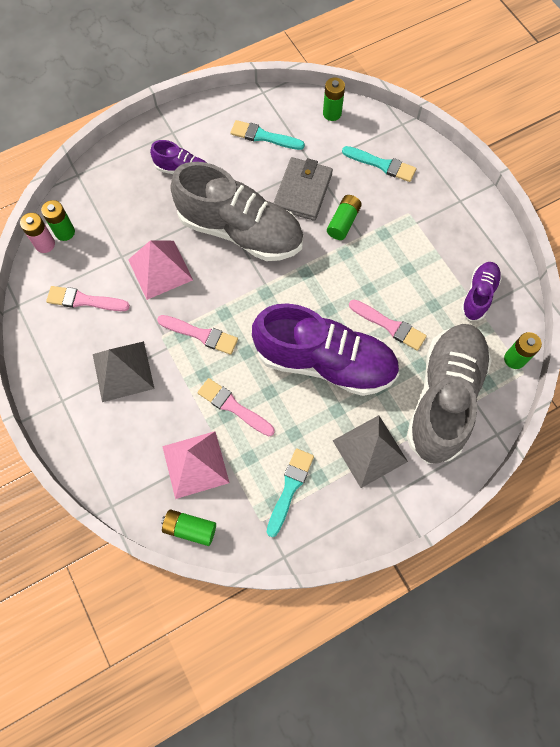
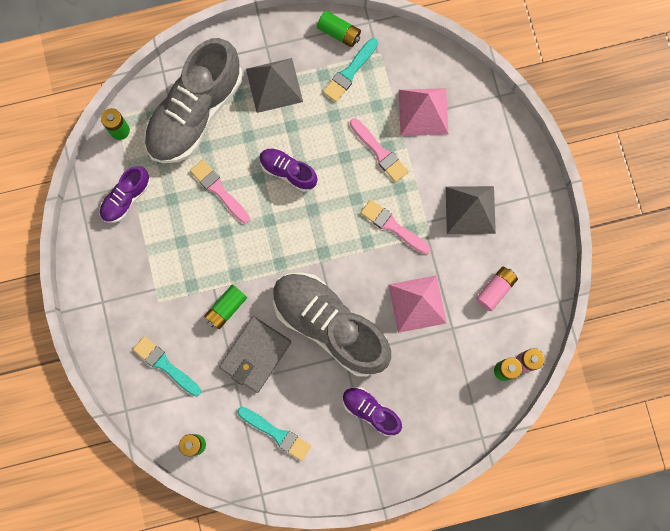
camera: 165 degrees left, 10 degrees up
pink brush [46,286,130,311] -> pink battery [476,267,518,311]
green battery [161,509,216,546] -> green battery moved to [317,11,361,47]
purple shoe [252,303,399,396] -> purple shoe [259,148,317,192], size x0.48

